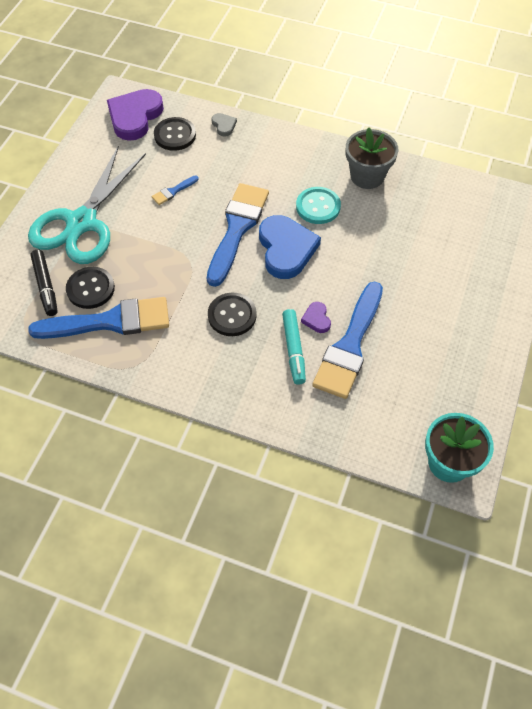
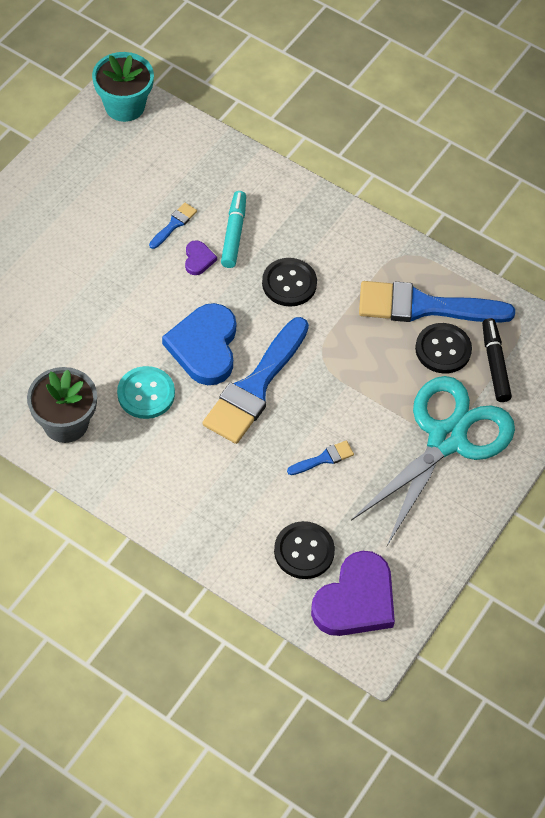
camera: 170 degrees left, 0 degrees up
grey heart [211,113,237,136] -> none
blue brush [312,281,383,399] -> blue brush [149,203,197,249], size x0.42

